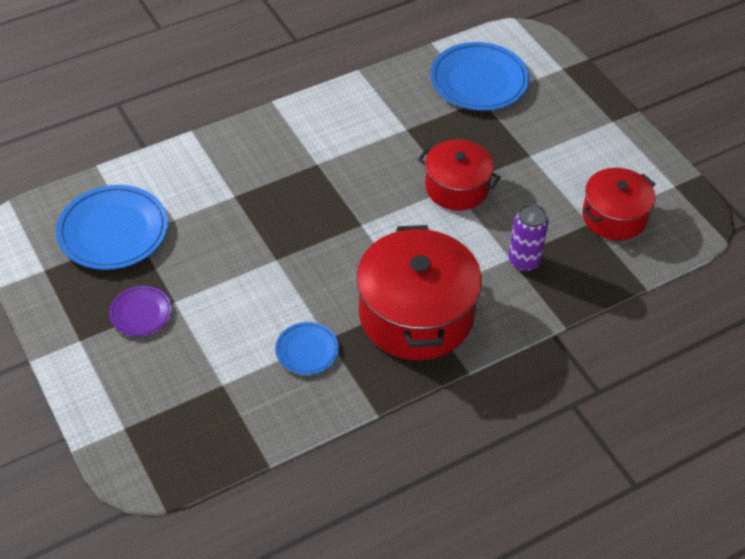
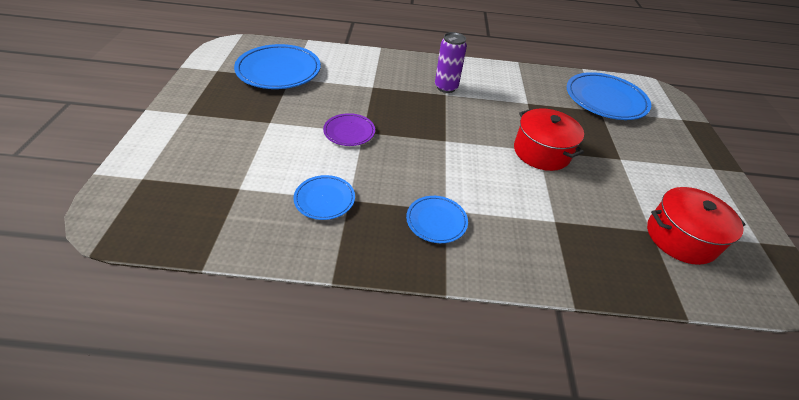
camera: 30 degrees right, 5 degrees down
purple plate [109,286,172,336] -> purple plate moved to [323,113,375,146]
red pot [356,225,482,360] -> blue plate [406,196,468,243]
purple can [509,204,549,271] -> purple can moved to [435,32,467,93]

